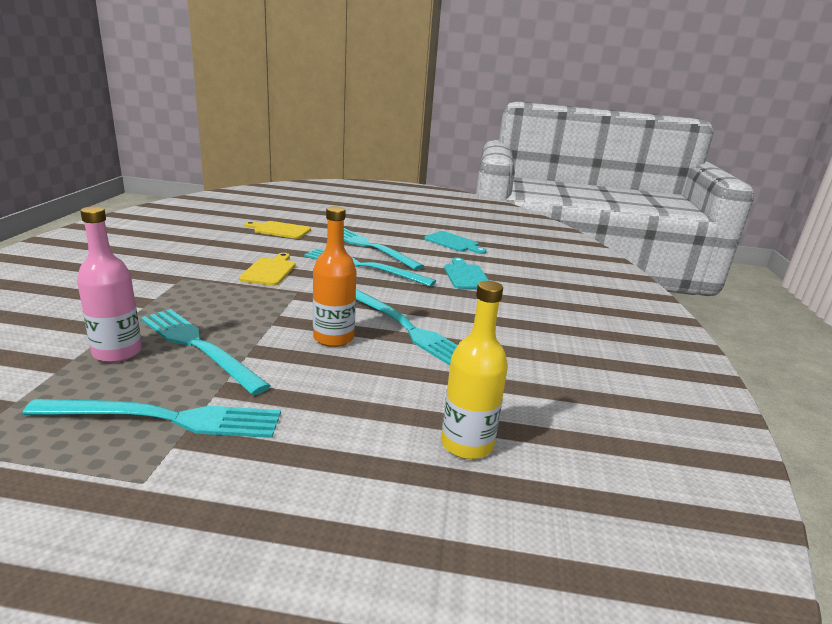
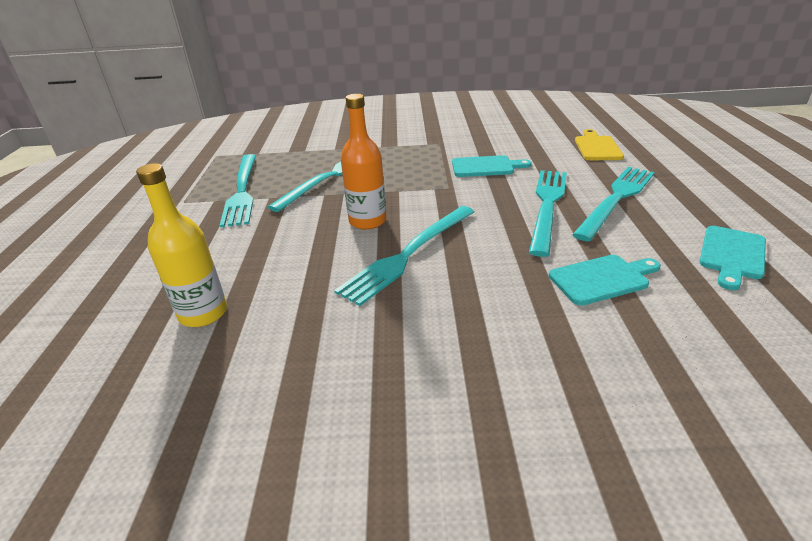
camera: 85 degrees right, 10 degrees up
pink bottle [77,206,142,363] -> none
yellow cutting board [239,253,296,286] -> turquoise cutting board [452,155,532,177]

